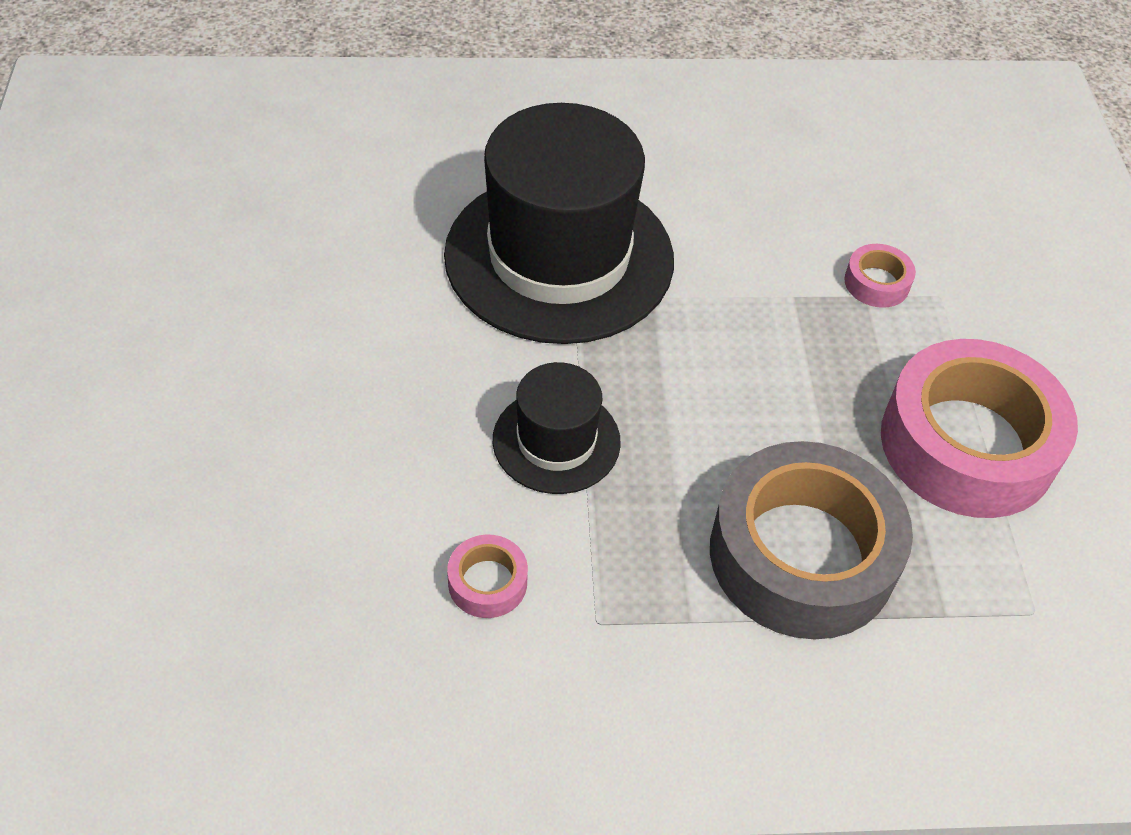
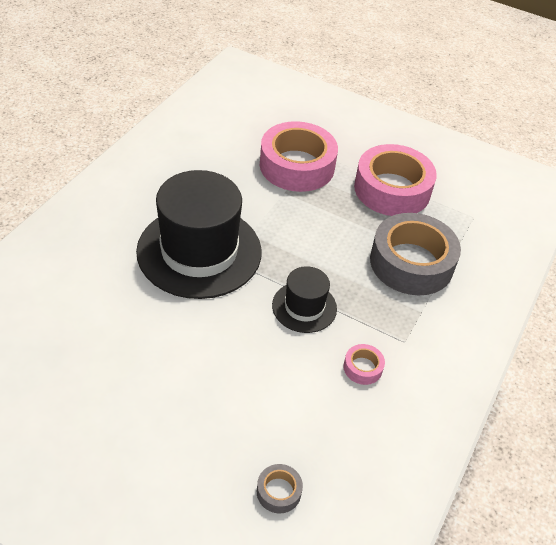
camera: 60 degrees left, 5 degrees down
pink tape [844,244,916,308] -> pink tape [260,121,338,192], size x2.42
none -> grey tape [257,464,303,514]

